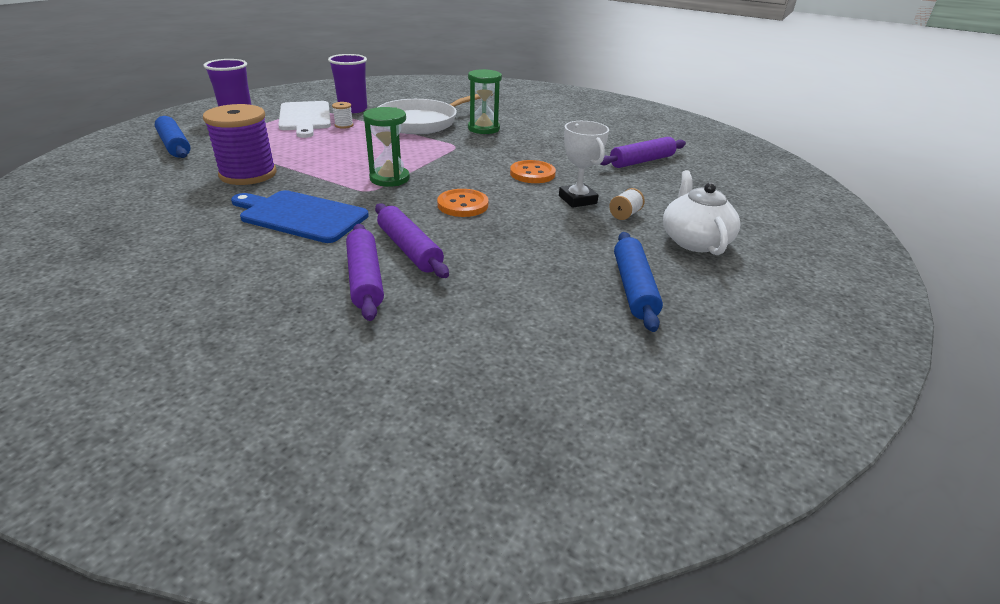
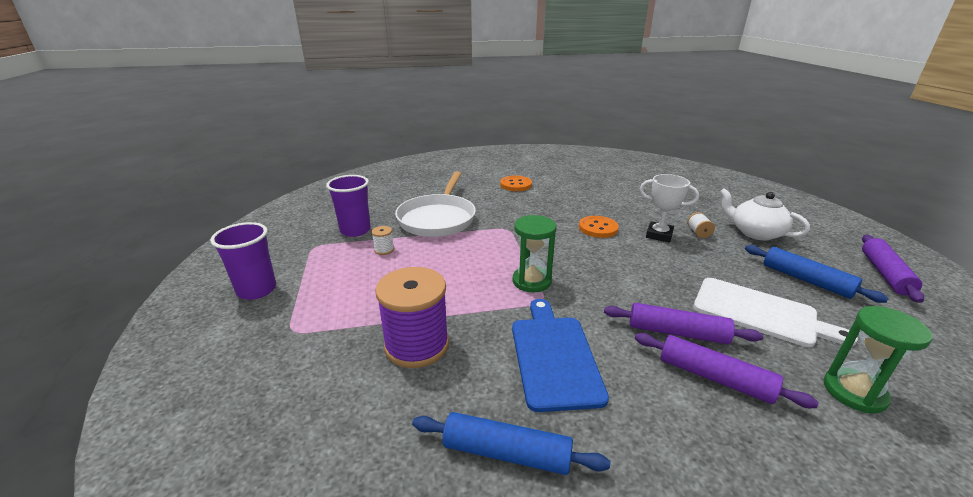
camera: 40 degrees left, 5 degrees down
blue rolling pin [155,116,190,158] -> blue rolling pin moved to [412,412,610,475]
blue cutting board [231,190,369,243] -> blue cutting board turned 105 degrees clockwise [512,299,609,412]
white cutting board [278,101,331,138] -> white cutting board moved to [693,278,858,347]
orange button [437,189,489,217] -> orange button moved to [500,175,532,191]
green hourglass [468,69,502,134] -> green hourglass moved to [824,306,933,413]
purple rolling pin [600,137,686,168] -> purple rolling pin moved to [862,235,924,303]

